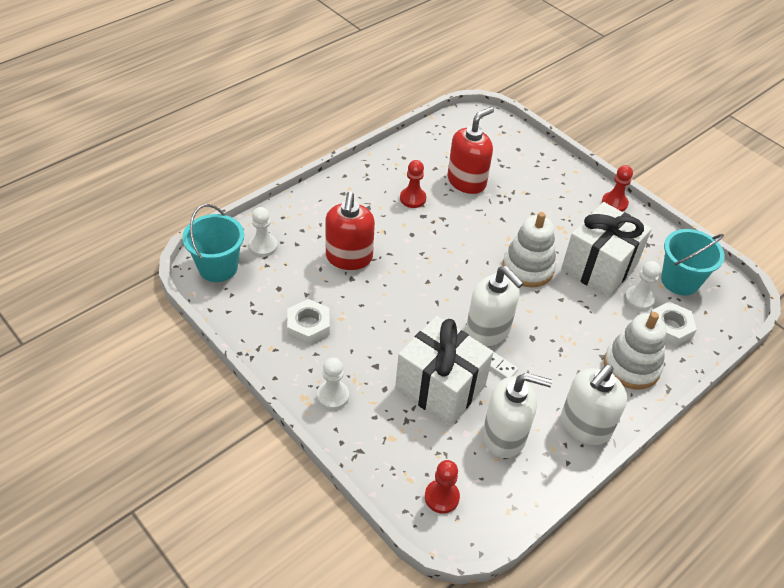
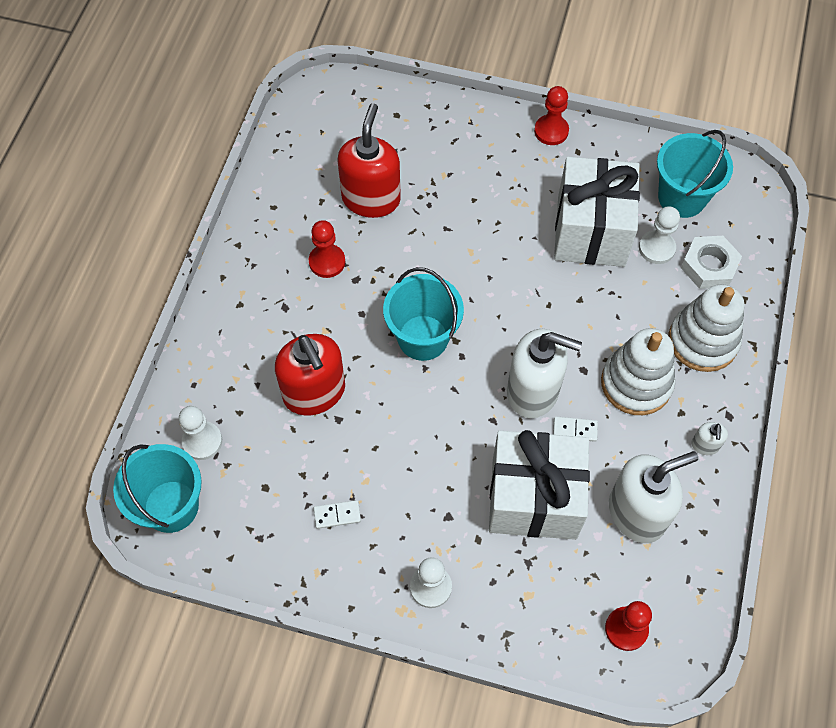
camera: 30 degrees left, 15 degrees up
white nut [287,299,330,345] -> white domino [314,500,361,529]
white stacking toy [503,212,556,287] -> white stacking toy moved to [601,328,675,415]
white soap dispenser [561,365,627,445] -> white soap dispenser [691,422,728,455], size x0.43
none -> turquoise bucket [383,267,464,361]

